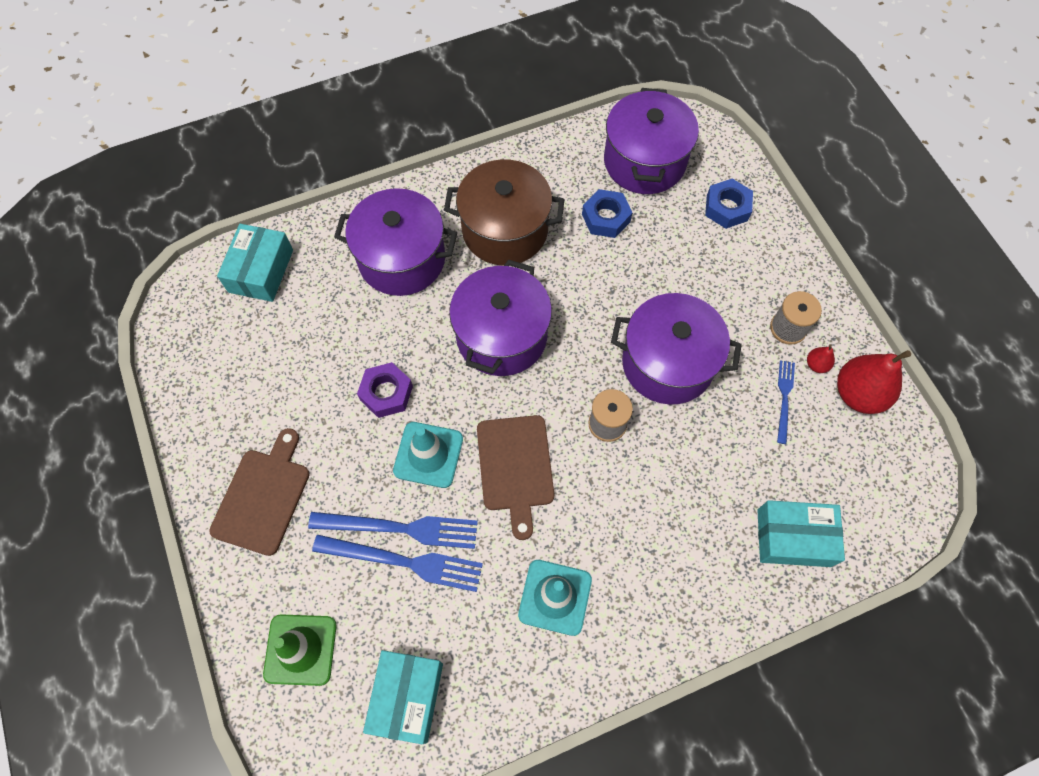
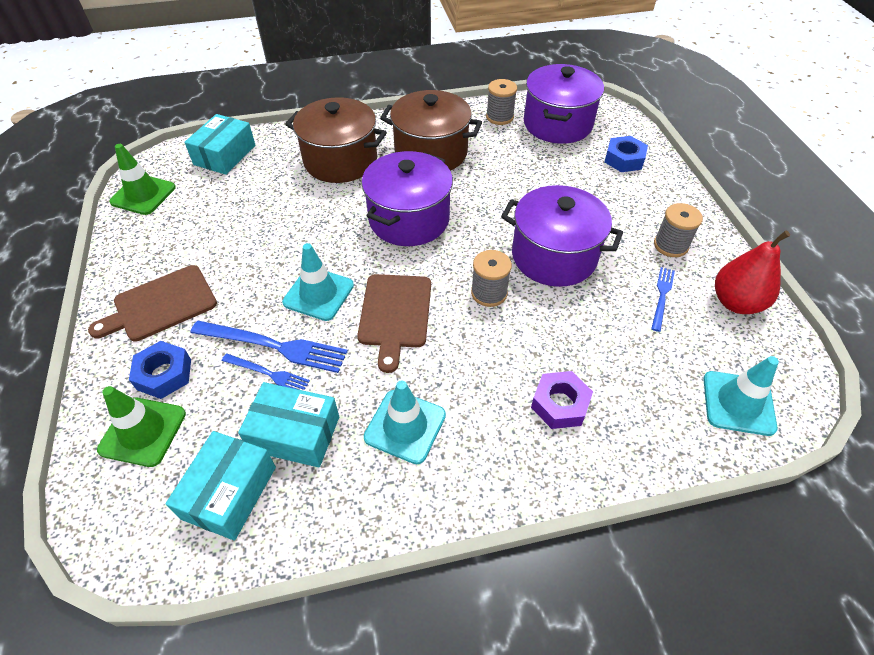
camera: 10 degrees right, 15 degrees down
brown cutting board [209,428,310,556] -> brown cutting board turned 150 degrees counterclockwise [88,265,217,341]
blue fork [312,535,483,592] -> blue fork [222,354,310,390], size x0.57
purple pot [334,188,457,296] -> brown pot [285,97,387,183]
purple nut [357,362,413,418] -> purple nut moved to [531,371,593,429]
blue nut [582,189,632,238] -> blue nut moved to [129,341,191,399]
turquoise box [757,500,845,567] -> turquoise box moved to [238,382,339,468]
red pear [807,344,835,373] -> none
none -> green traffic cone [109,144,176,215]
none -> grey spool [486,79,517,125]
none -> turquoise traffic cone [703,356,779,436]

